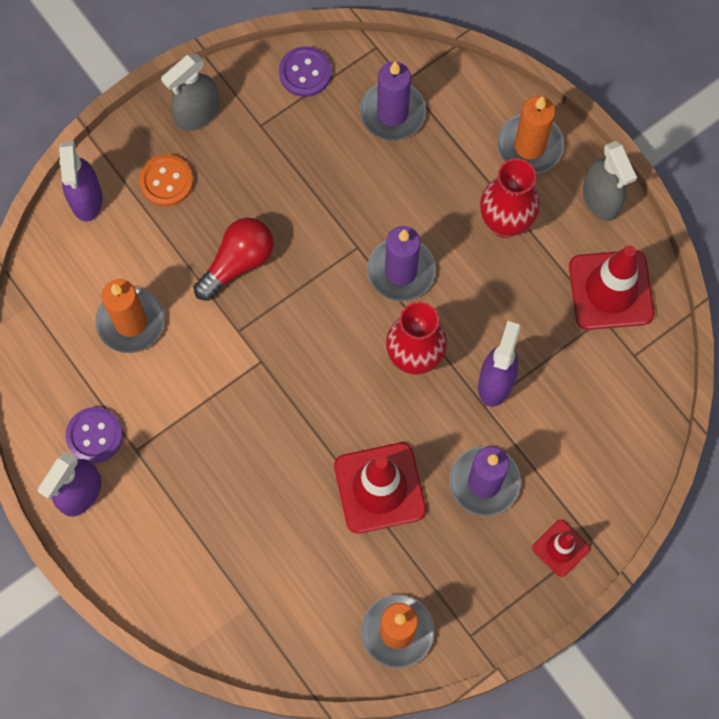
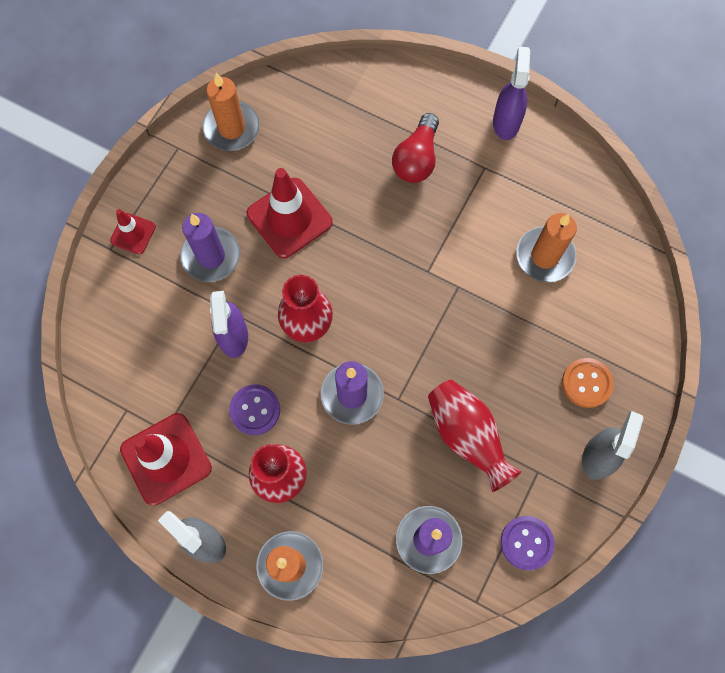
camera: 155 degrees right, 0 degrees up
purple spray bottle [59,141,102,221] -> none
purple button [66,407,123,463] -> purple button moved to [229,384,280,435]
red light bulb [193,218,274,301] -> red light bulb moved to [392,113,439,183]
none -> red vase [428,380,521,492]

